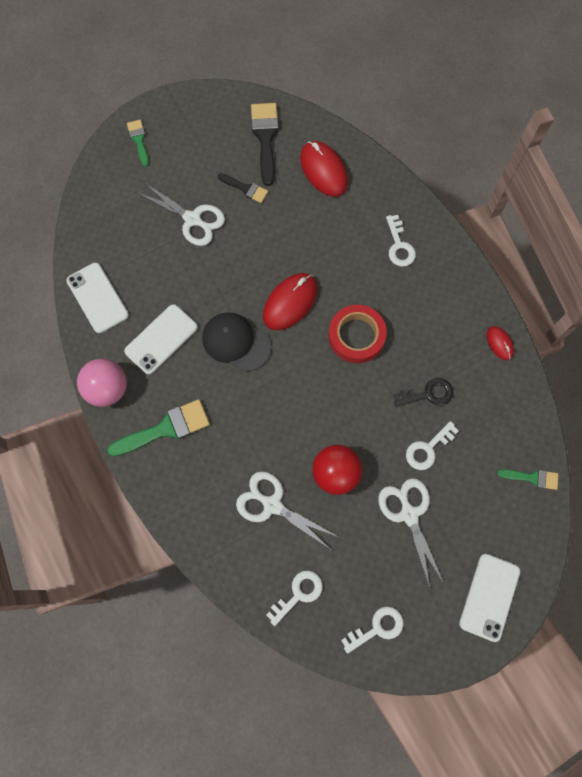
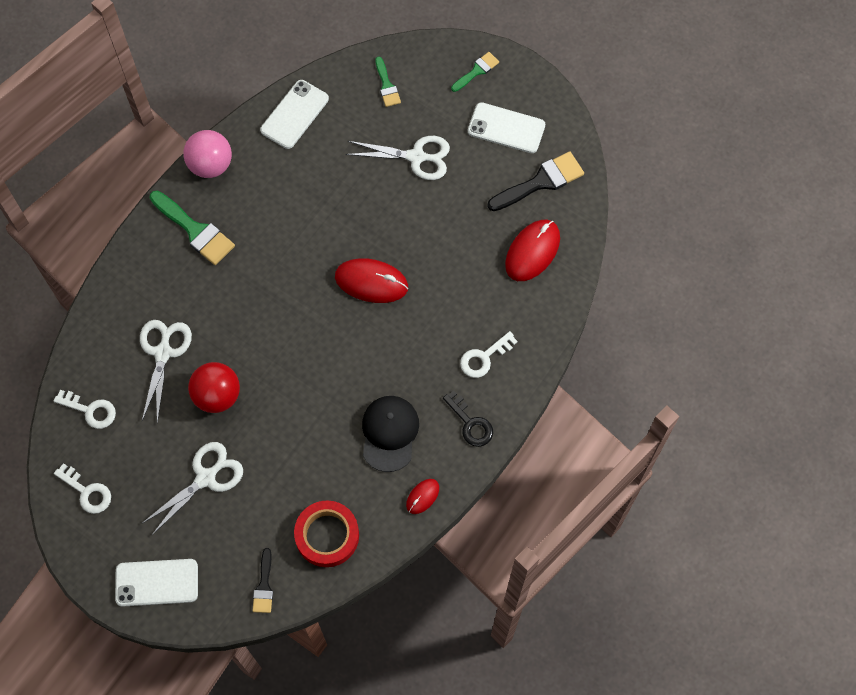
camera: 65 degrees right, 5 degrees down
white phone [124,304,198,374] -> white phone moved to [468,102,545,153]
white scissors [136,182,225,246] -> white scissors turned 90 degrees counterclockwise [346,136,450,180]
black cap [202,312,271,372] -> black cap moved to [362,396,419,472]
black brush [218,173,268,203] -> black brush moved to [252,548,273,613]
red tape [329,305,387,363] -> red tape moved to [294,500,359,567]
black key [393,378,453,407] -> black key moved to [443,391,493,447]
white key [406,421,459,470] -> none
green brush [497,469,558,490] -> green brush moved to [375,57,401,107]

